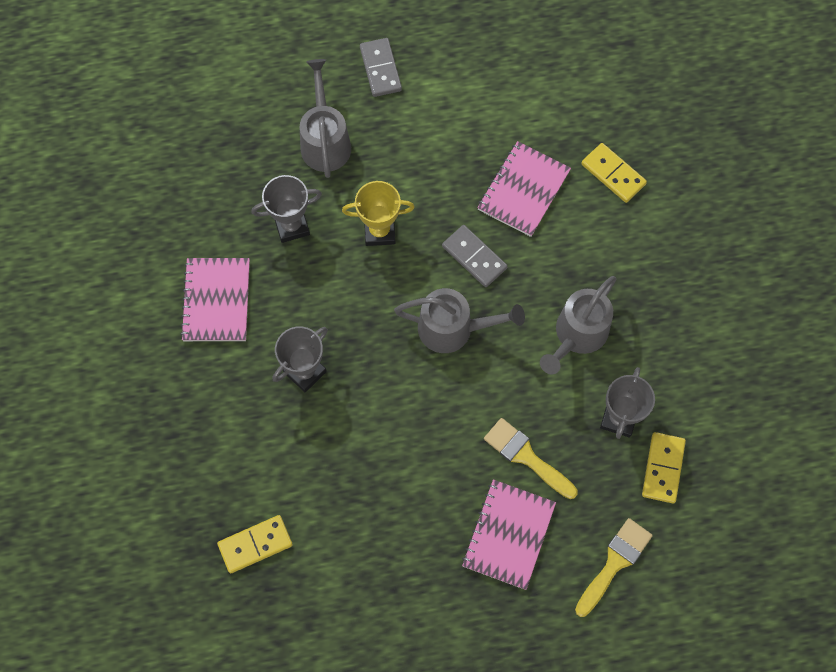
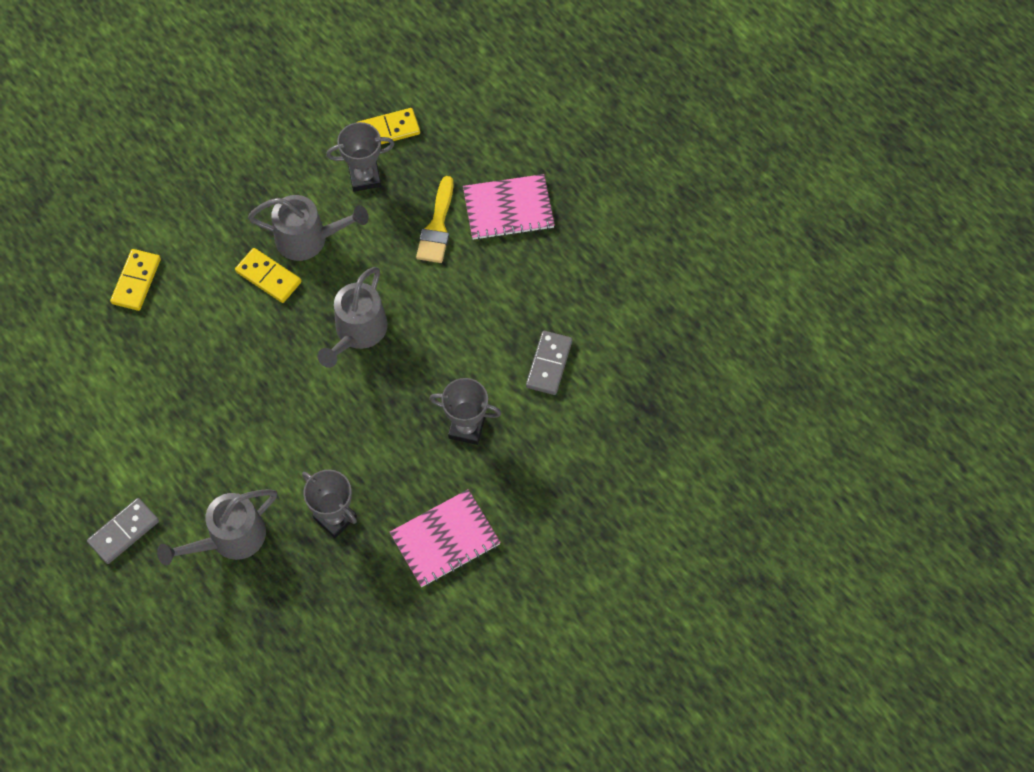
camera: 120 degrees left, 5 degrees down
yellow domino [217,515,293,573] -> yellow domino moved to [235,248,302,303]
yellow trophy [342,181,415,246] -> none
grey watering can [394,288,525,353] -> grey watering can turned 135 degrees counterclockwise [317,267,388,368]
grey domino [442,225,507,287] -> grey domino moved to [526,331,572,395]
pink notebook [477,141,571,237] -> none
yellow brush [575,518,653,617] -> none

